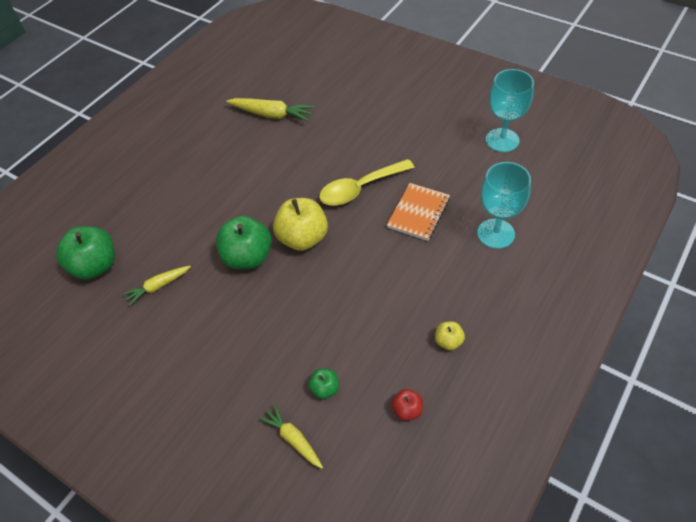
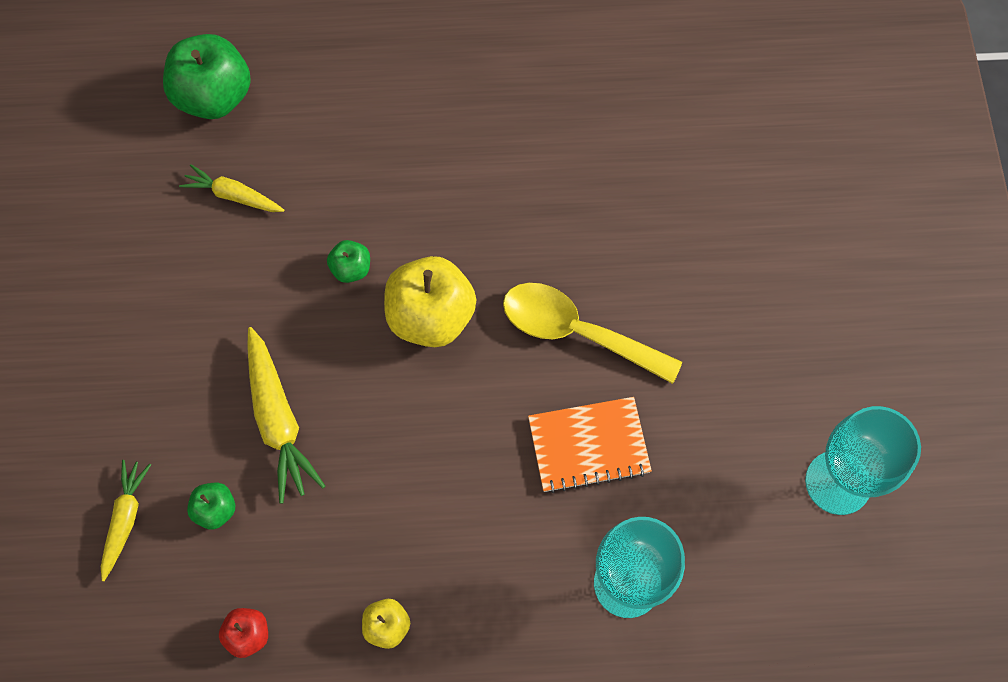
camera: 50 degrees right, 15 degrees up
green apple [216,216,272,269] -> green apple [327,240,370,283], size x0.48
yellow carrot [226,98,315,122] -> yellow carrot moved to [247,327,325,503]

